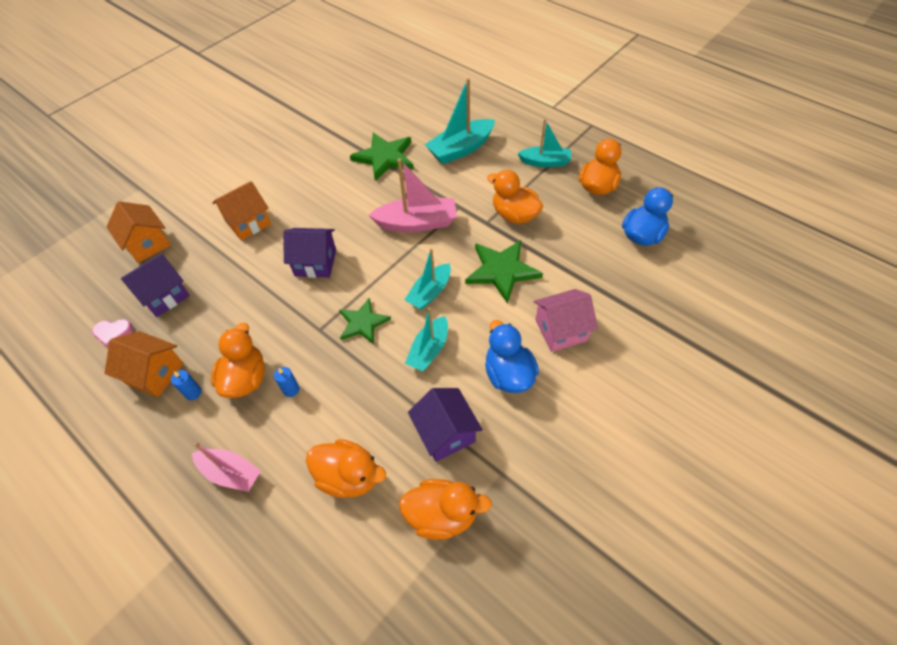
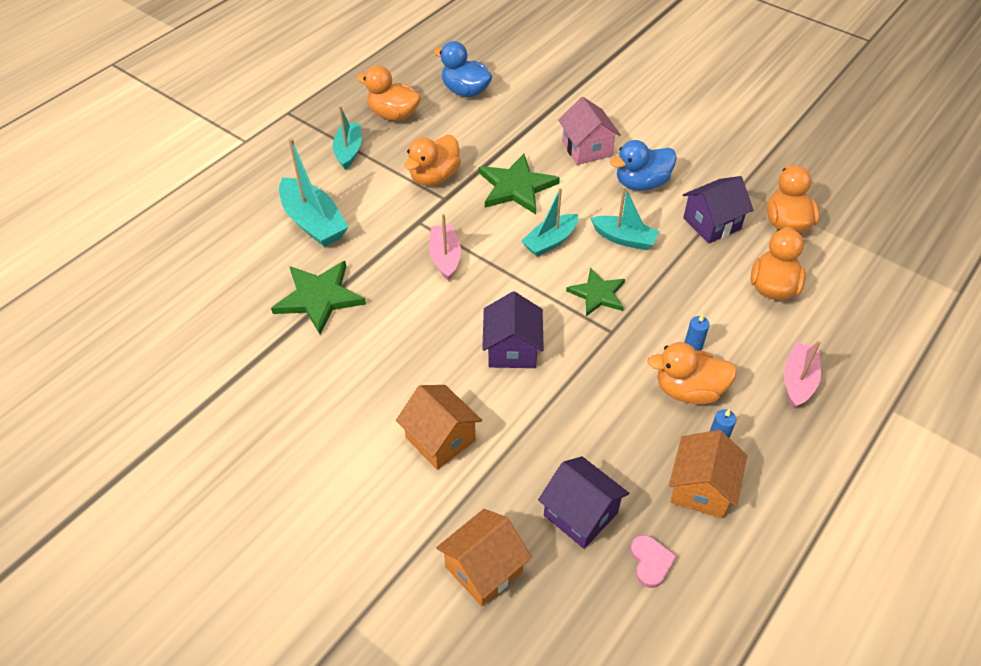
camera: 95 degrees left, 5 degrees down
pink boat [369,158,457,232] -> pink boat [429,214,461,281], size x0.66
turquoise boat [404,248,451,310] -> turquoise boat turned 105 degrees clockwise [521,188,578,257]

